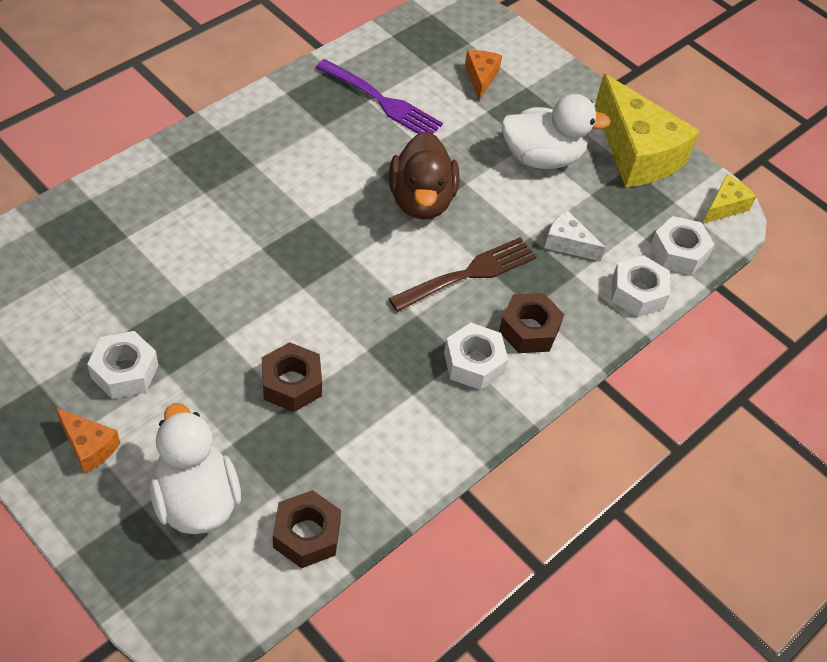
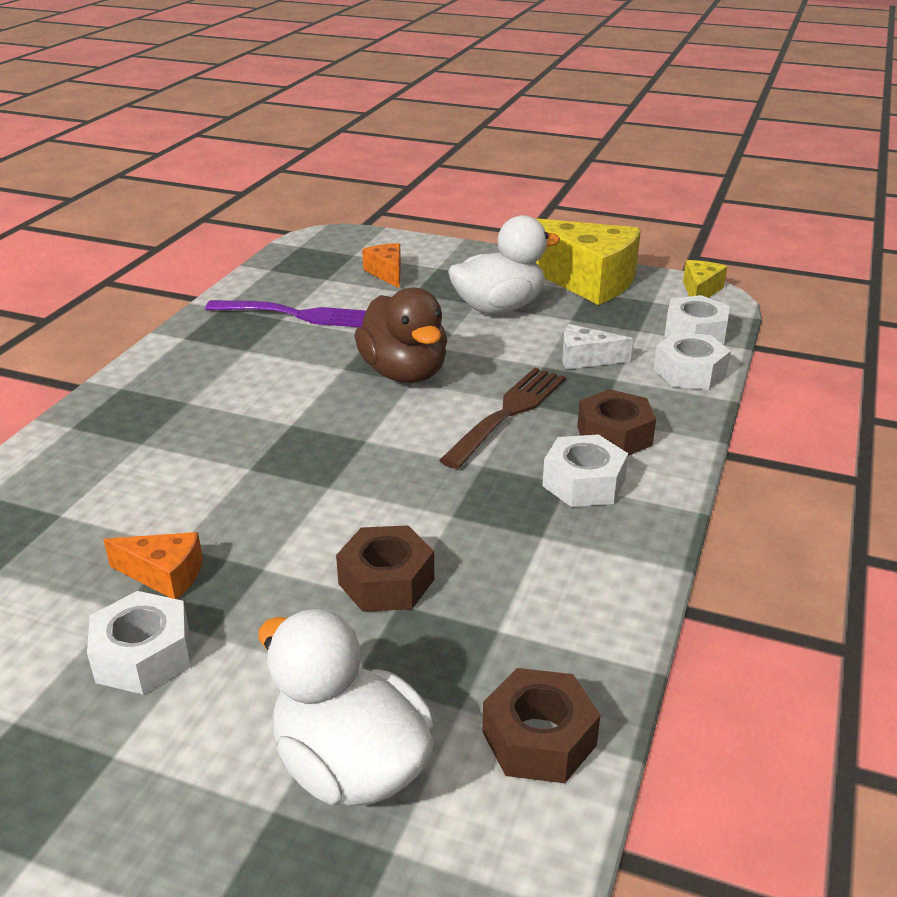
camera: 20 degrees left, 20 degrees down
orange cheese [56,408,120,474] -> orange cheese moved to [103,532,203,599]

